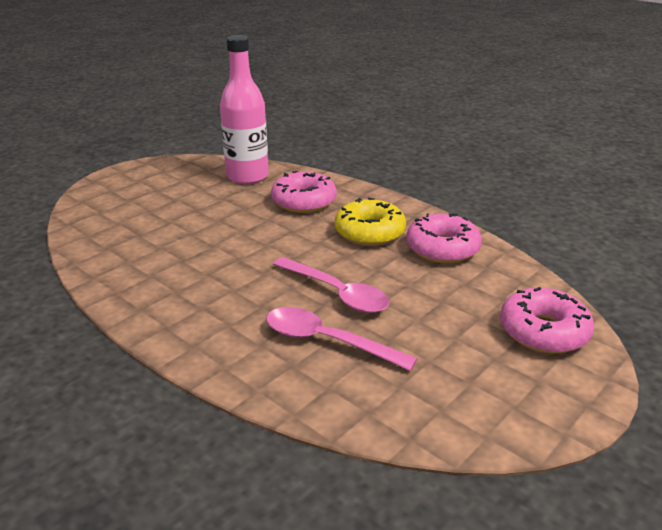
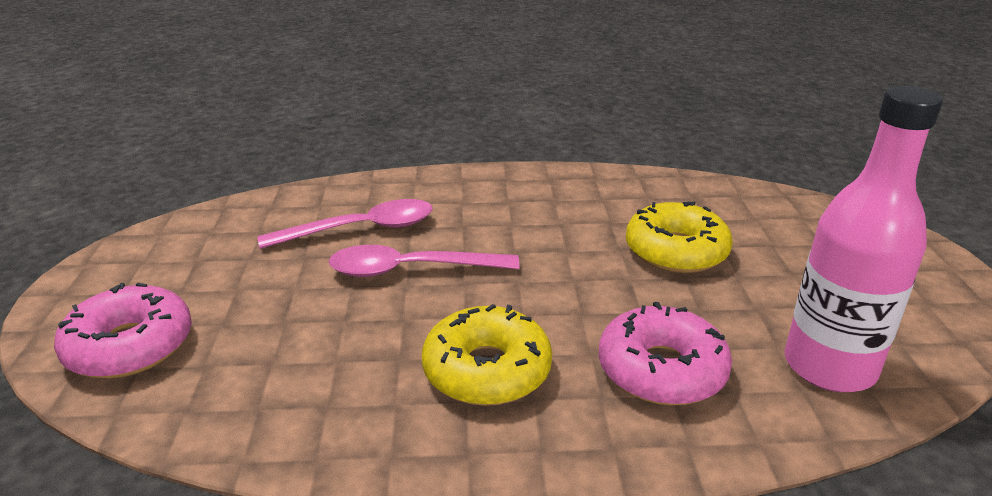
camera: 135 degrees right, 0 degrees up
pink donut [406,213,482,263] -> none
none -> yellow donut [626,201,733,273]

